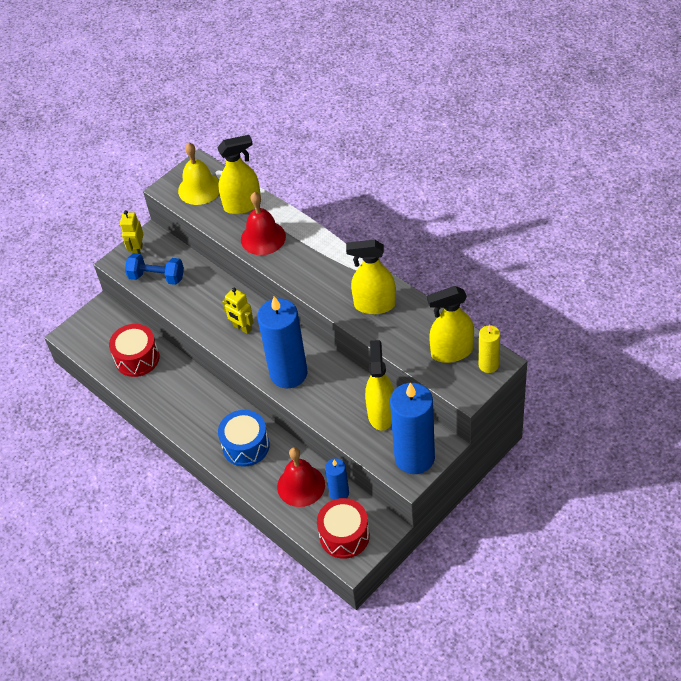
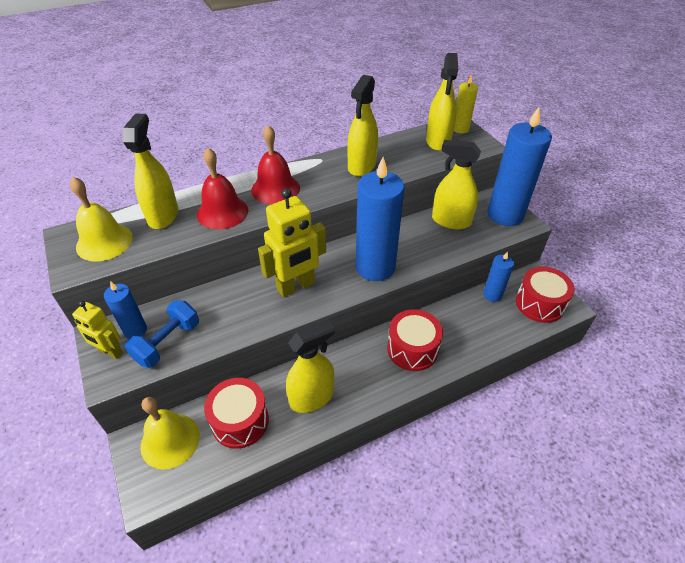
camera: 75 degrees left, 5 degrees down
blue drum [218,410,270,467] -> red drum [387,309,443,371]
yellow robot [222,288,253,334] -> yellow robot [258,188,326,298], size x1.72
red bell [277,447,325,507] -> red bell moved to [251,125,300,204]
none -> blue candle [104,281,147,339]
none -> yellow bell [140,397,200,469]
none -> yellow spray bottle [286,320,335,413]

